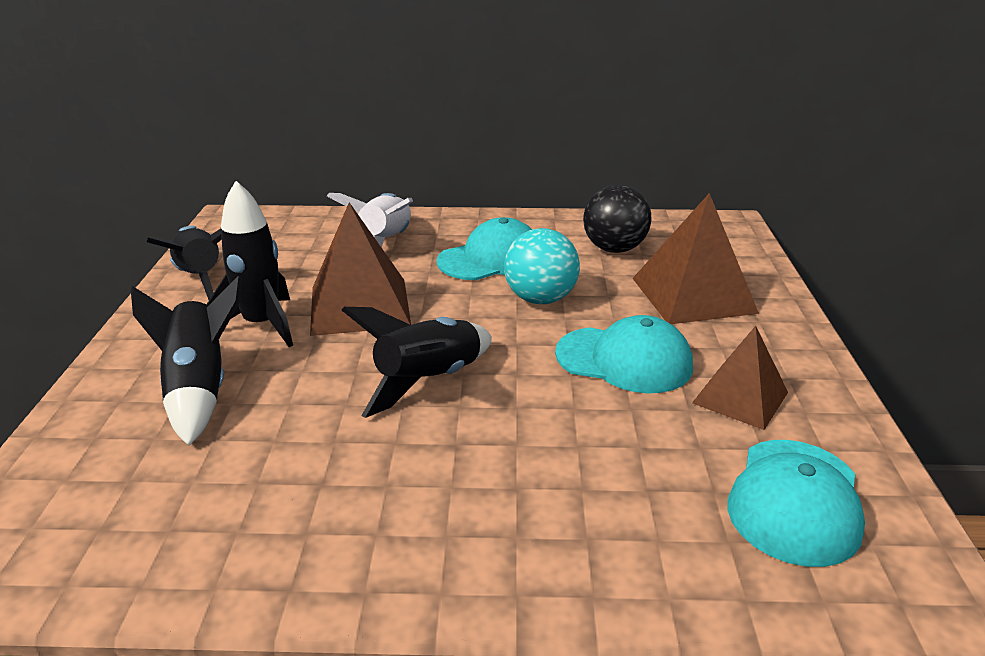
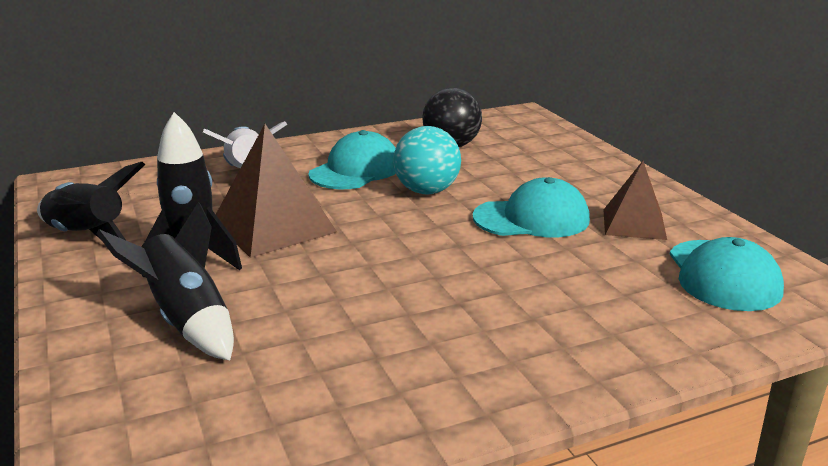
camera: 25 degrees left, 5 degrees down
black rocket [342,307,492,418] -> none
brown pyramid [632,193,759,324] -> none

